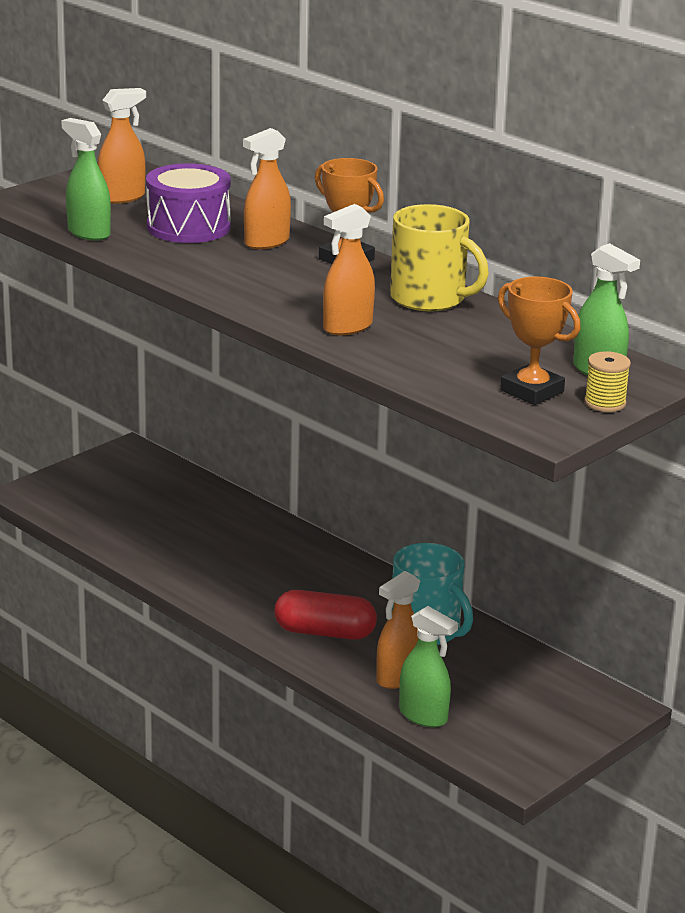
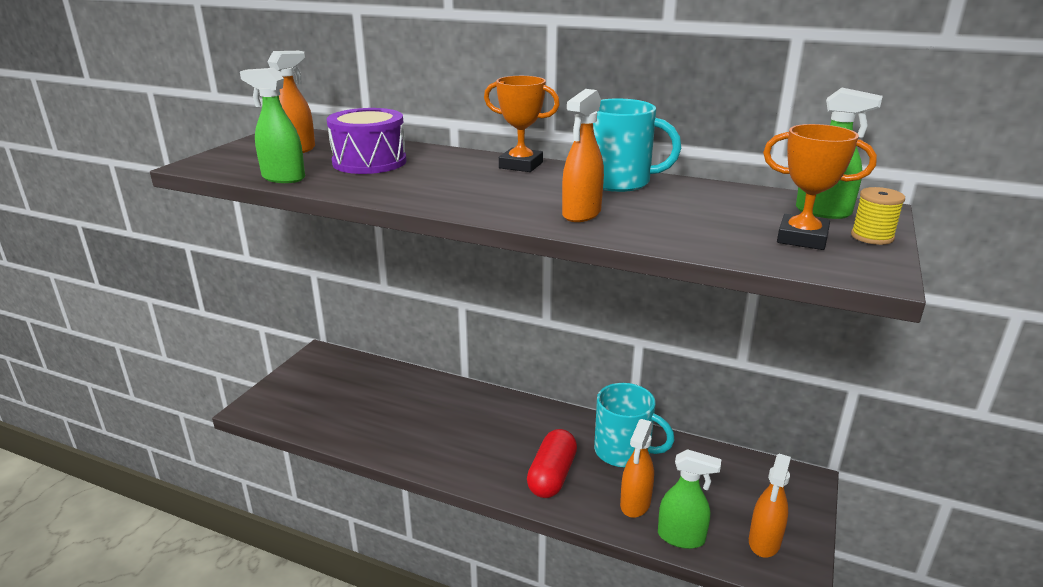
camera: 20 degrees left, 0 degrees up
orange spray bottle [243,128,291,249] -> orange spray bottle moved to [749,454,791,558]
red capsule [274,590,377,640] -> red capsule turned 60 degrees counterclockwise [527,429,577,498]
yellow mug [390,204,489,312] -> turquoise mug [593,98,681,192]

